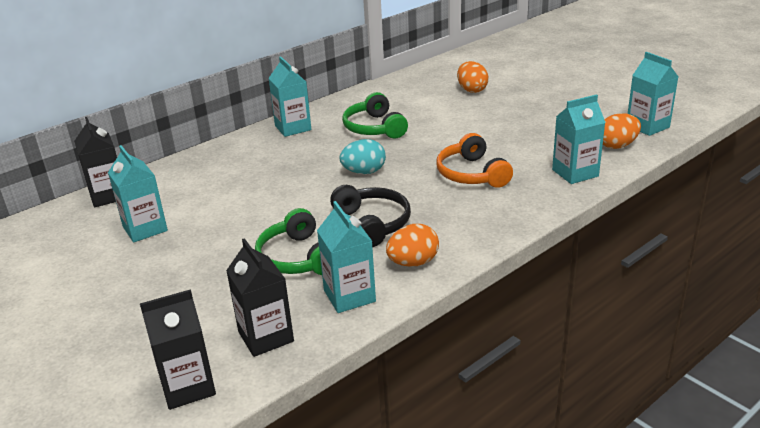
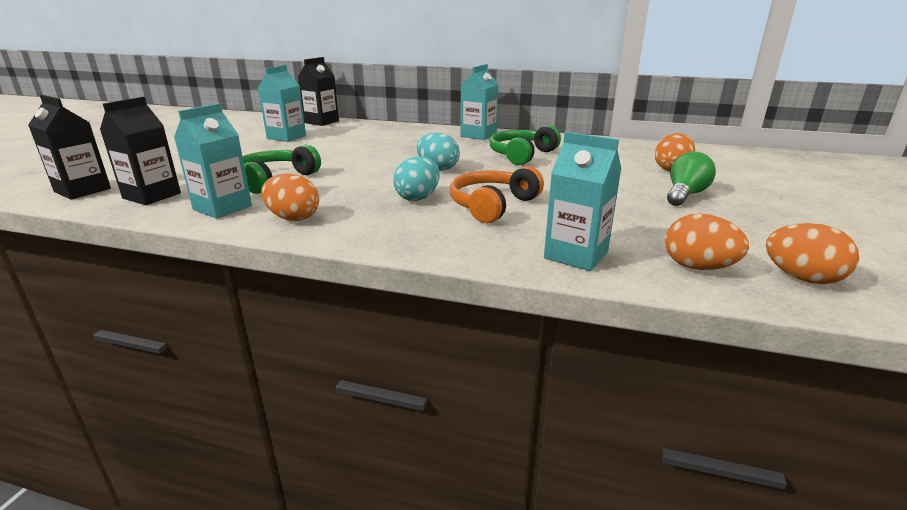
camera: 55 degrees right, 5 degrees down
black headphones [330,185,411,247] -> none
turquoise carton [628,52,678,136] -> orange egg [766,223,859,284]
none -> turquoise egg [393,157,439,201]
none -> green light bulb [667,152,716,206]

